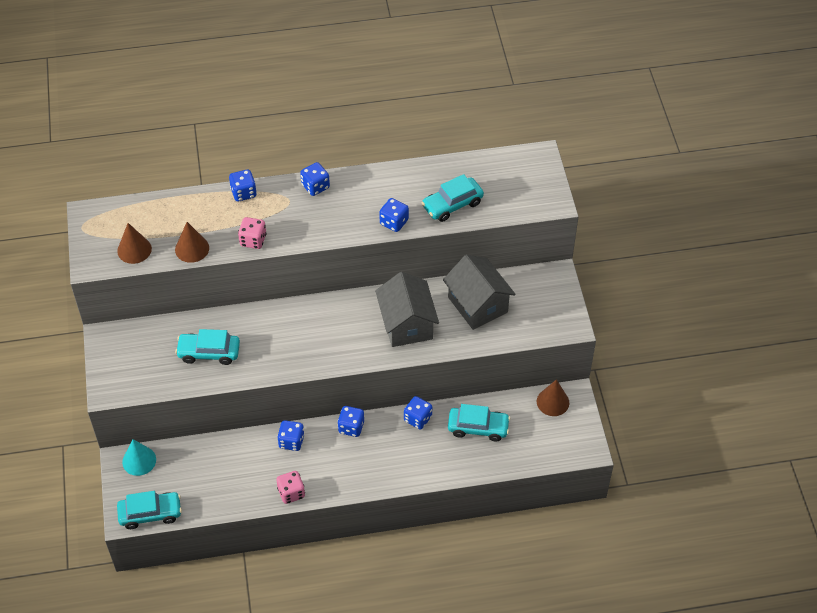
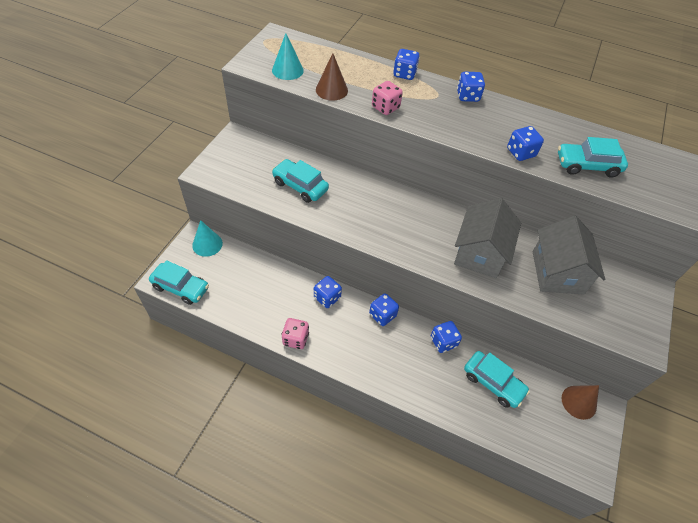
camera: 30 degrees right, 0 degrees up
brown cone [117,223,152,264] -> turquoise cone [272,33,304,80]

